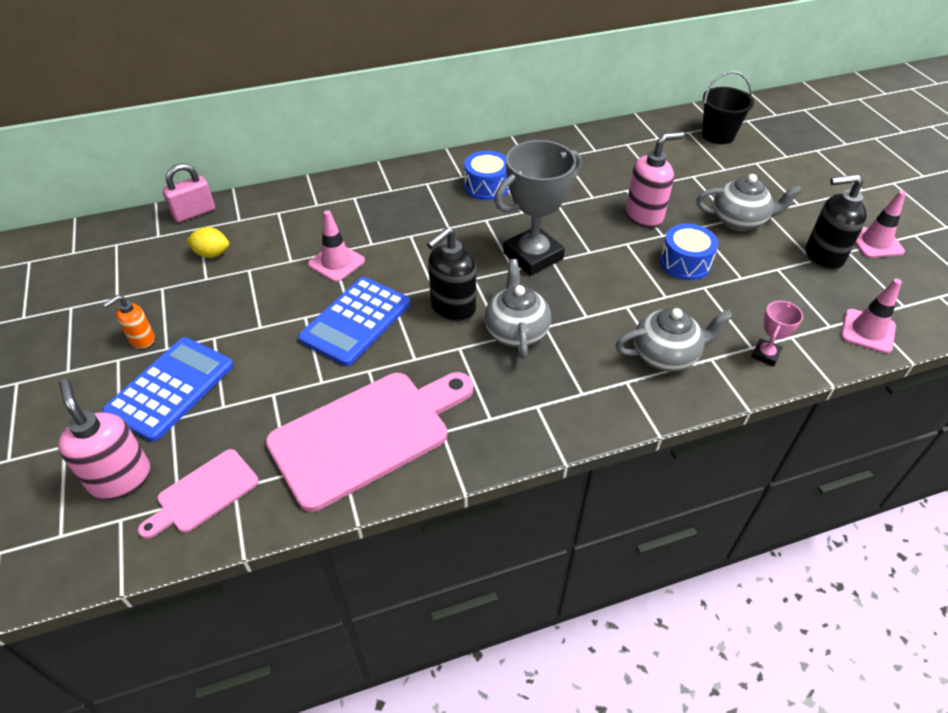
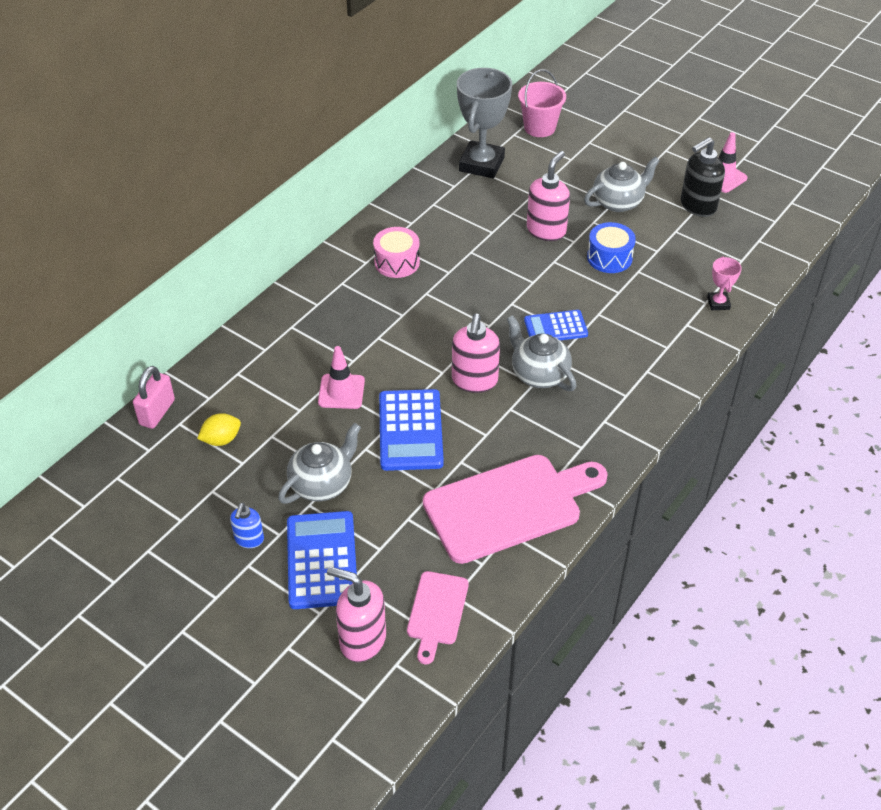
camera: 35 degrees left, 0 degrees up
orange soap dispenser [103,295,155,349] -> blue soap dispenser [230,503,264,548]
pink cutting board [266,372,473,512] -> pink cutting board turned 45 degrees clockwise [423,455,608,564]
black soap dispenser [427,227,476,322] -> pink soap dispenser [452,313,500,393]
blue drum [464,151,509,200] -> pink drum [373,227,420,278]
grey trophy [494,140,582,276] -> grey trophy moved to [457,68,512,178]
grey teapot [616,308,733,372] -> grey teapot moved to [278,423,361,504]
black bucket [702,71,754,144] -> pink bucket [518,69,566,137]
pink traffic cone [841,279,902,354] -> none
none -> blue calculator [524,310,588,340]

